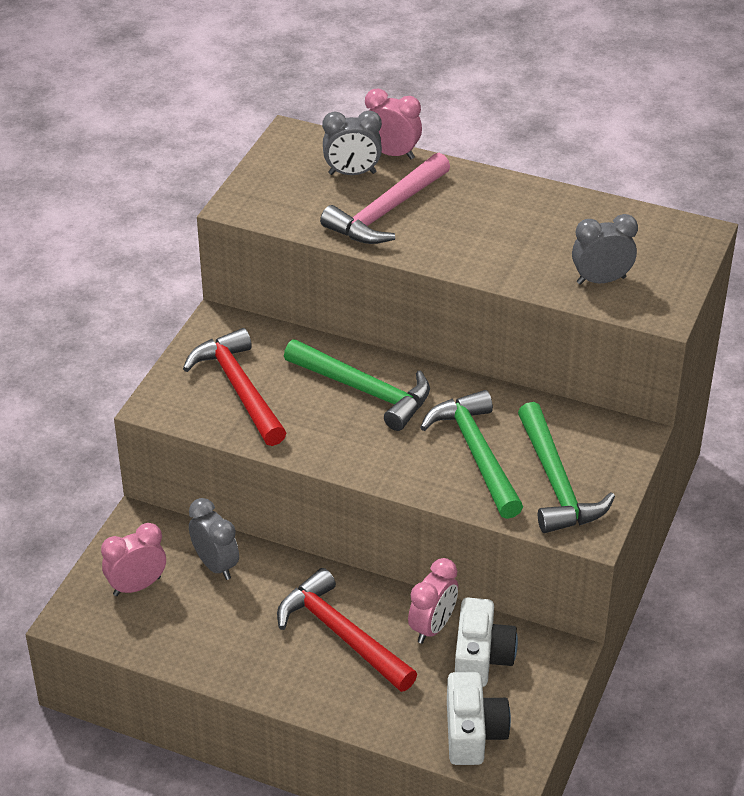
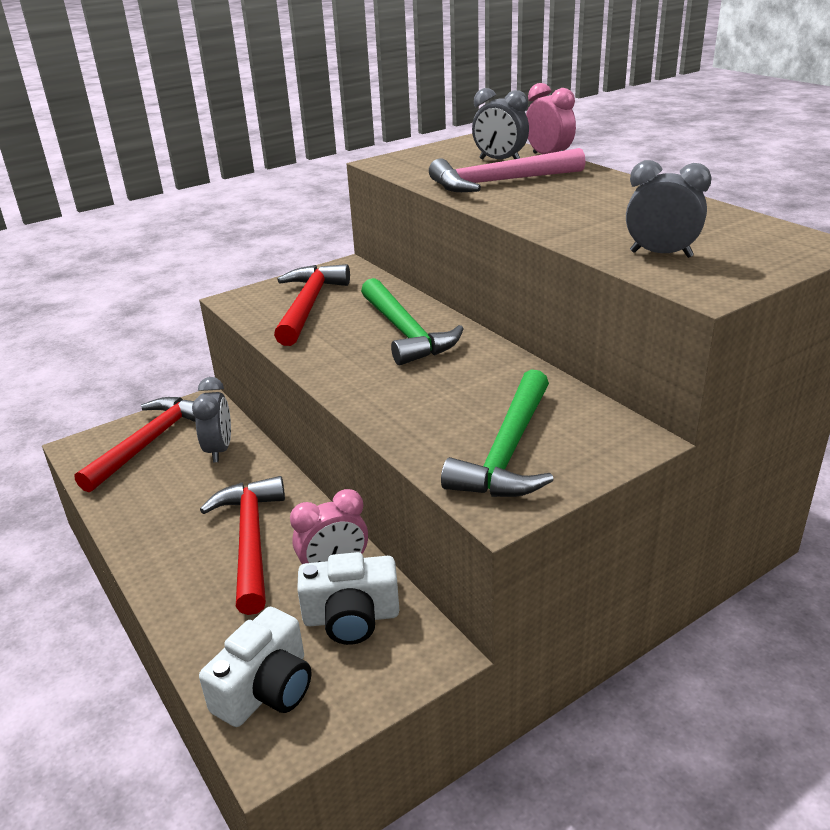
camera: 35 degrees right, 10 degrees down
pink clock [101,523,166,596] -> red hammer [74,397,195,493]
green hammer [420,390,523,519] -> none
white camera [455,598,518,687] -> white camera turned 45 degrees clockwise [297,552,399,645]

